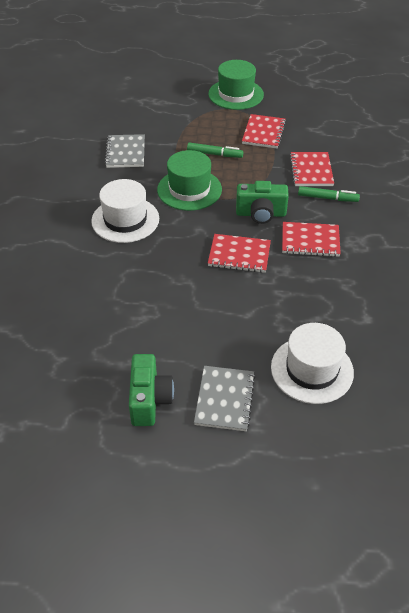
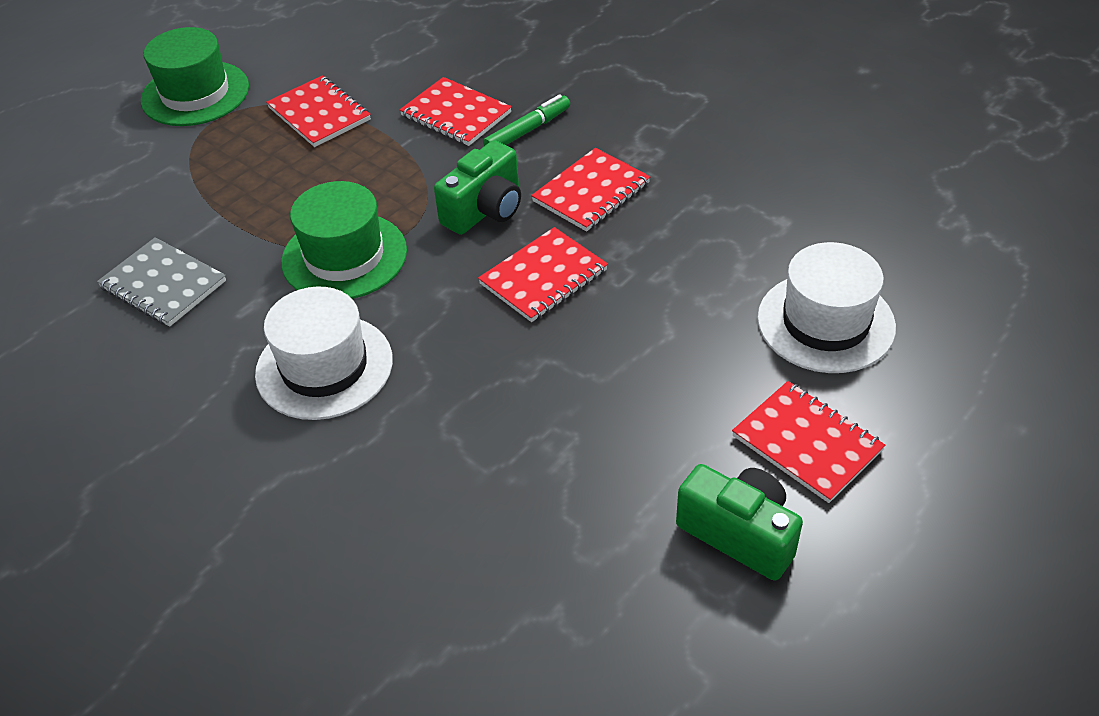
camera: 50 degrees left, 0 degrees up
green marker [187,142,243,158] -> none
grey notebook [194,366,256,431] -> red notebook [732,381,885,503]

